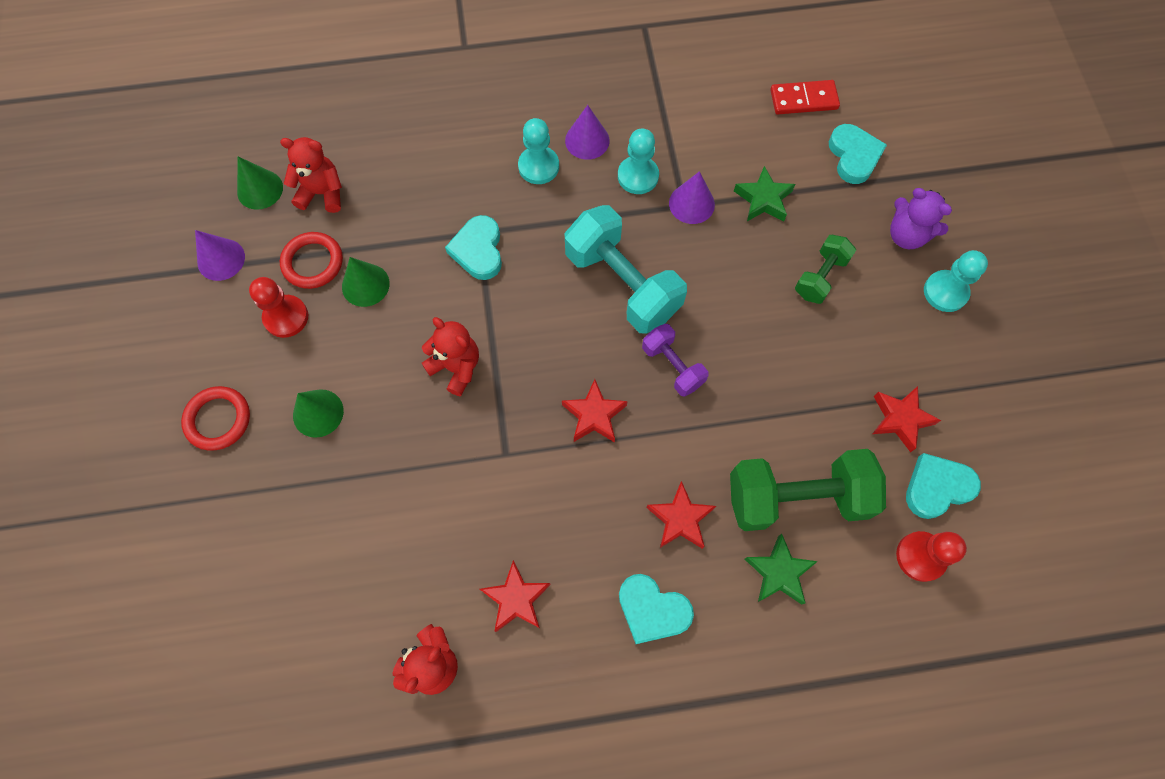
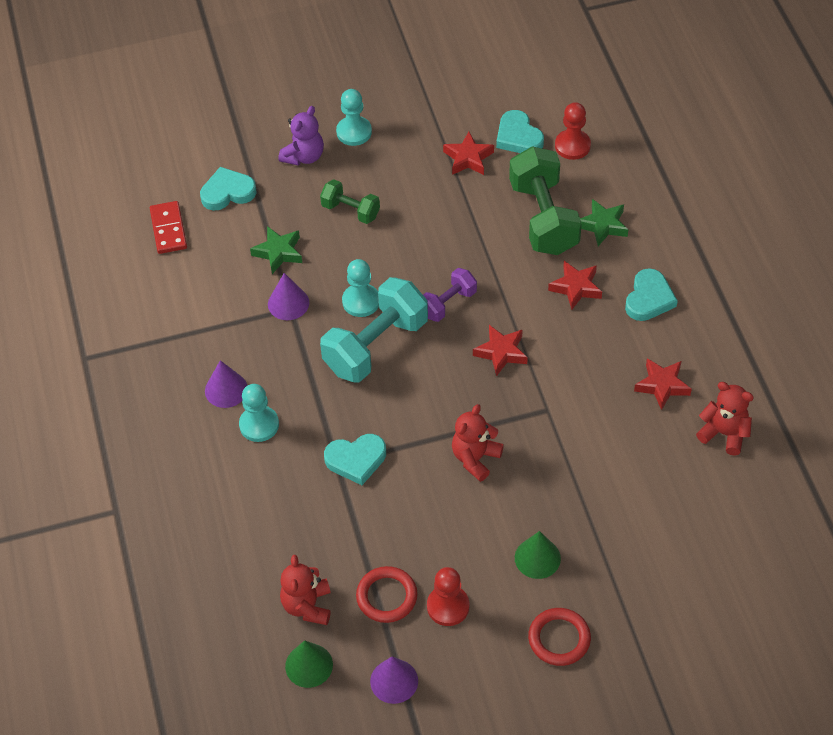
camera: 95 degrees left, 15 degrees down
green cone [342,257,390,307] -> none
turquoise pawn [618,129,659,194] -> turquoise pawn moved to [342,259,379,317]

